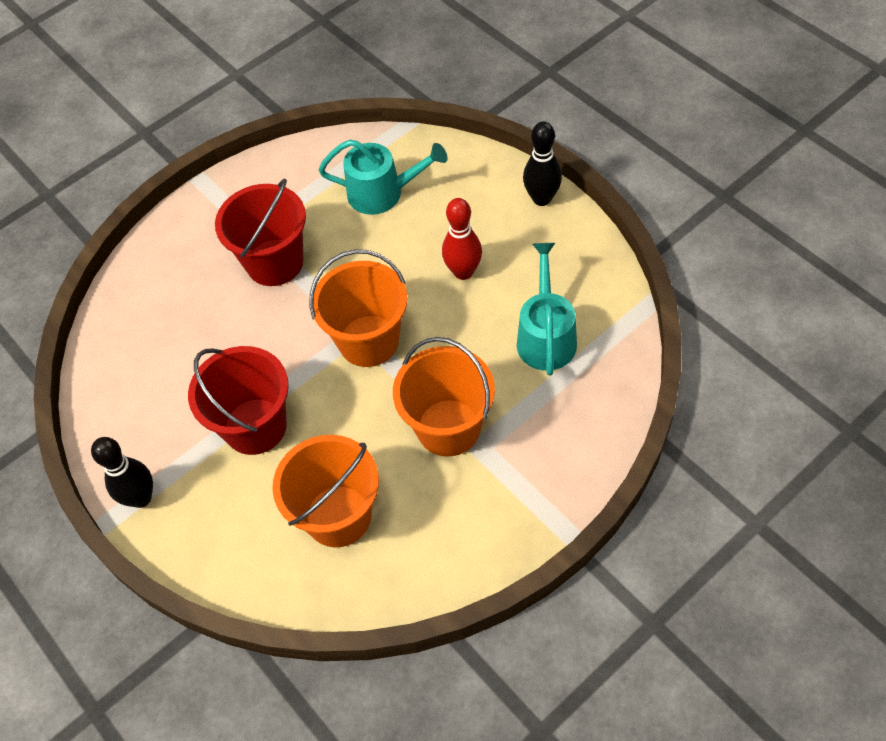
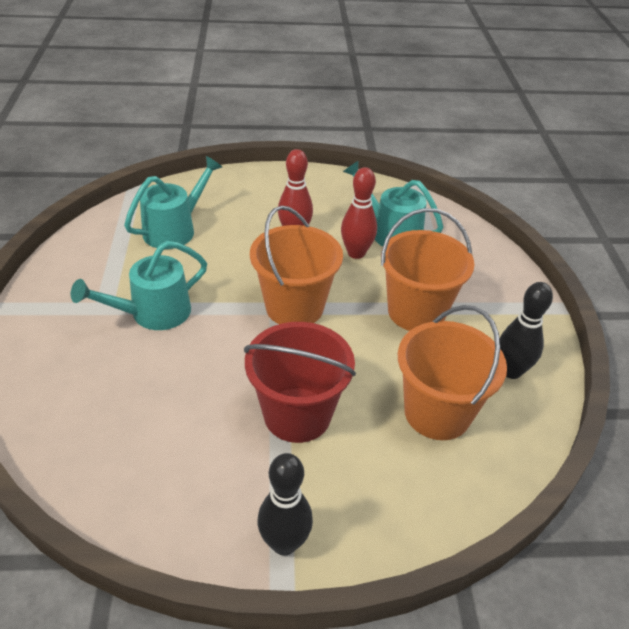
camera: 60 degrees left, 15 degrees down
red bucket [215,178,306,286] -> turquoise watering can [71,241,207,330]
black bowling pin [523,121,562,206] -> black bowling pin moved to [500,282,553,379]
none -> red bowling pin [341,167,377,259]

